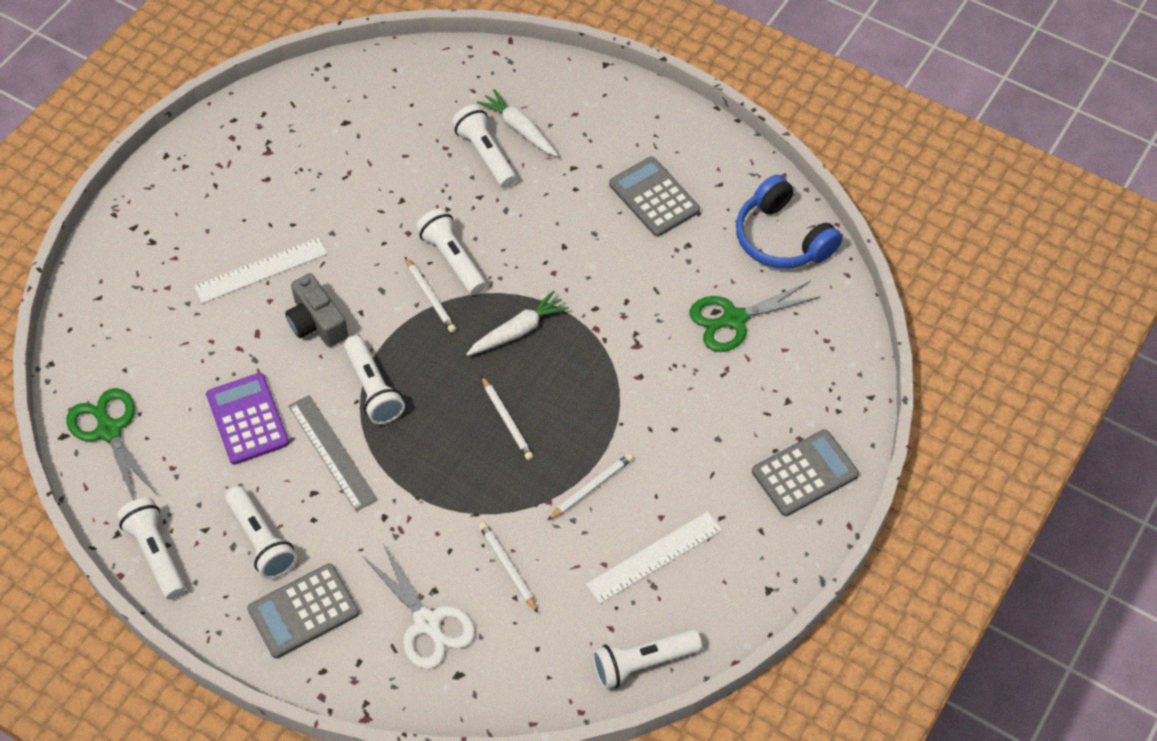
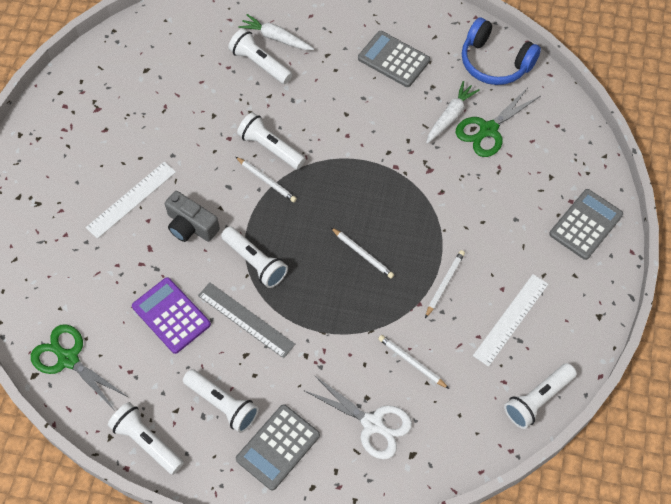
camera: 20 degrees left, 5 degrees up
white carrot [466,290,569,356] -> white carrot moved to [426,81,479,144]

